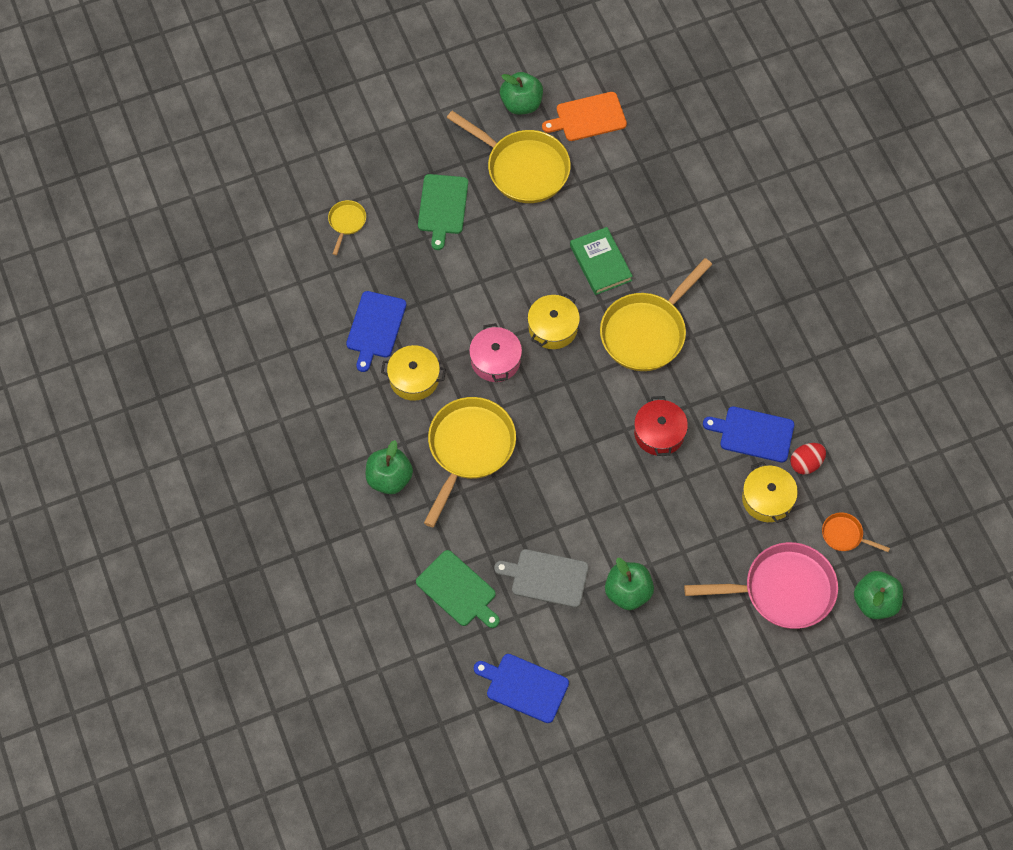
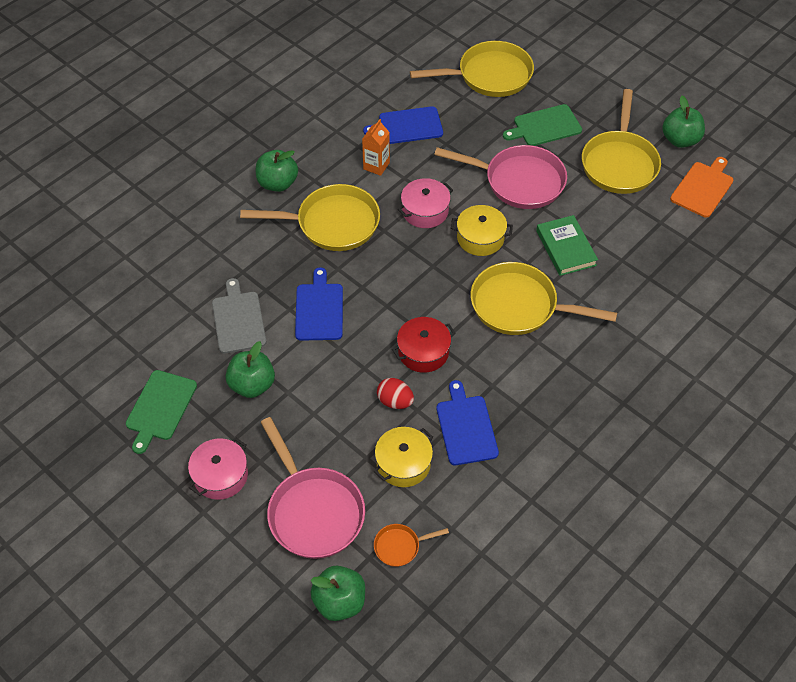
camera: 65 degrees right, 10 degrees down
yellow pan [328,200,366,255] -> yellow pan [410,41,534,97], size x2.18
yellow pot [381,345,446,401] -> orange carton [362,119,390,176]
green cutting board [416,550,500,628] -> green cutting board moved to [126,370,197,454]
blue cutting board [474,654,569,723] -> blue cutting board moved to [295,267,343,341]
orange cutting board [542,92,627,141] -> orange cutting board turned 75 degrees clockwise [670,157,733,218]
green book [570,227,633,295] -> green book turned 60 degrees counterclockwise [536,215,598,276]
red egg [790,443,826,475] -> red egg moved to [377,378,414,409]
orange pan [822,513,890,552] -> orange pan turned 105 degrees counterclockwise [374,524,449,567]
none -> pink pot [188,438,248,500]
none -> pink pan [434,145,567,209]

